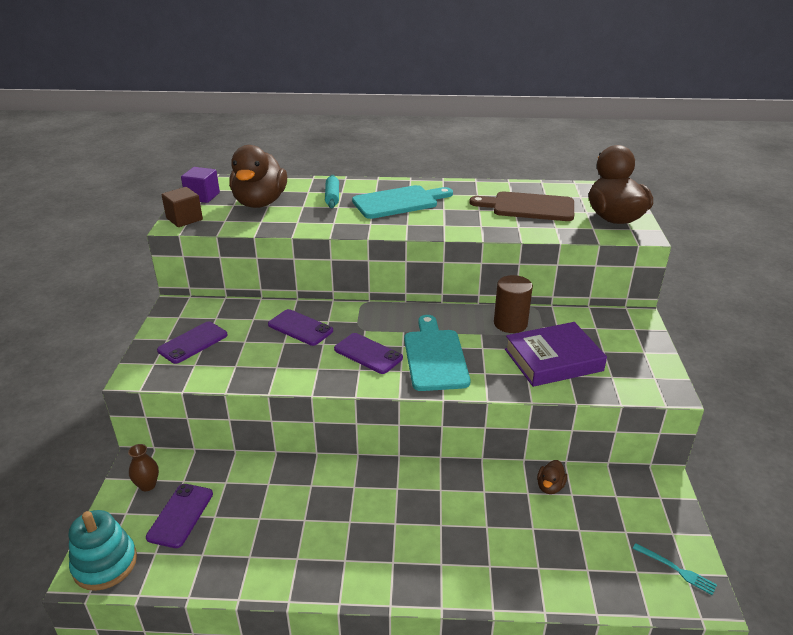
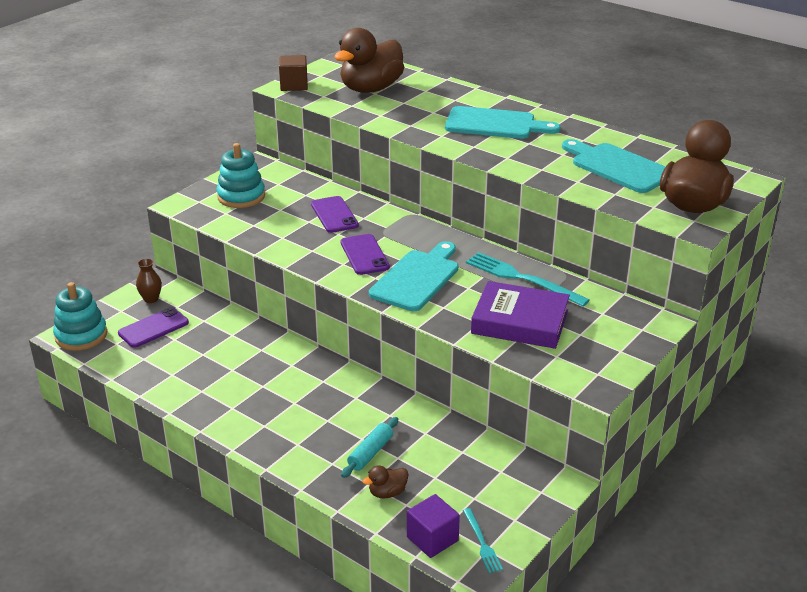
camera: 35 degrees right, 0 degrees up
purple phone [157,322,228,364] -> turquoise stacking toy [217,143,265,208]
purple cube [181,167,220,203] -> purple cube moved to [407,494,460,558]
turquoise rolling pin [325,175,339,208] -> turquoise rolling pin moved to [341,417,398,478]
brown cutting board [469,191,574,221] -> turquoise cutting board [562,139,666,193]
brown cylinder [494,275,533,333] -> turquoise fork [466,252,590,307]
brown duck [537,460,567,494] -> brown duck moved to [363,465,409,498]

